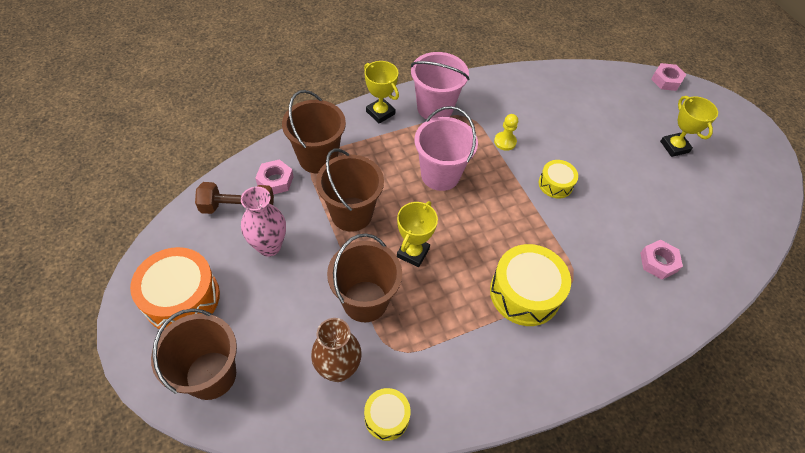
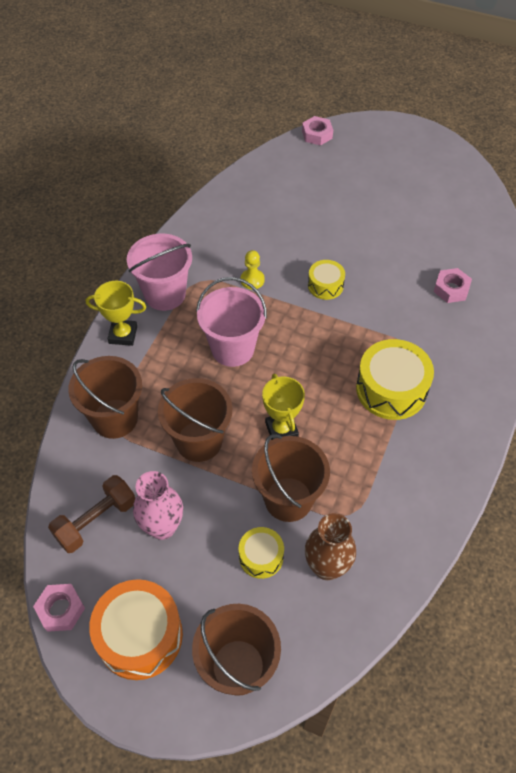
camera: 40 degrees left, 0 degrees up
pink nut [255,159,294,195] -> pink nut moved to [33,584,85,632]
yellow drum [364,388,411,441] -> yellow drum moved to [239,527,284,579]
yellow trophy [660,96,718,157] -> none

